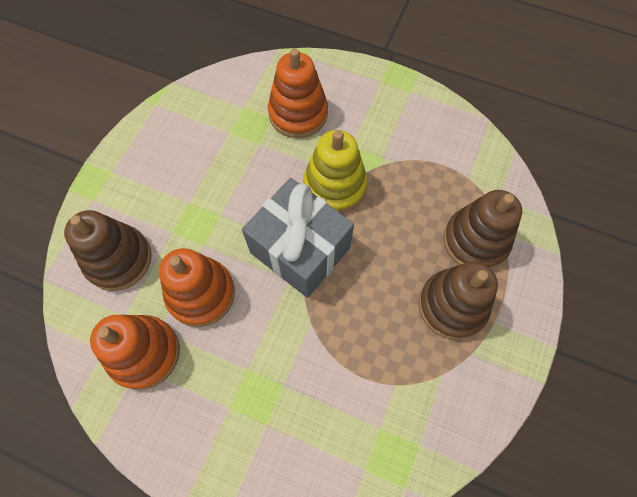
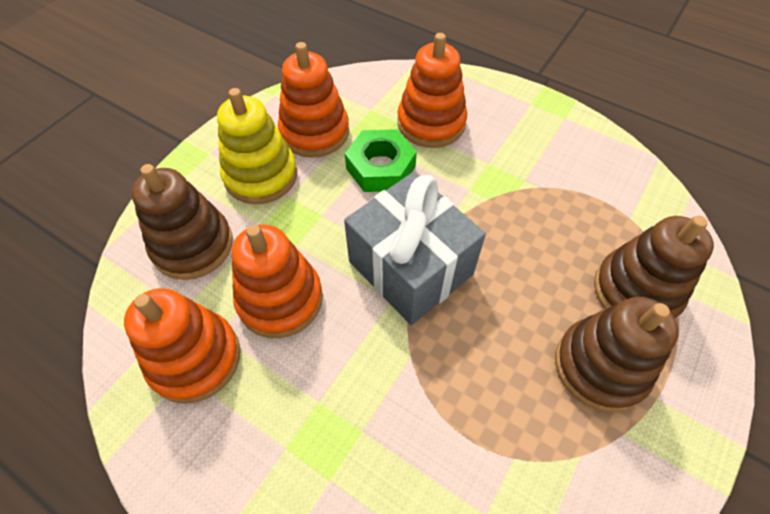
camera: 10 degrees right, 10 degrees down
yellow stacking toy [303,130,367,213] -> yellow stacking toy moved to [217,88,297,204]
none -> orange stacking toy [278,42,349,158]
none -> green nut [345,129,417,192]

